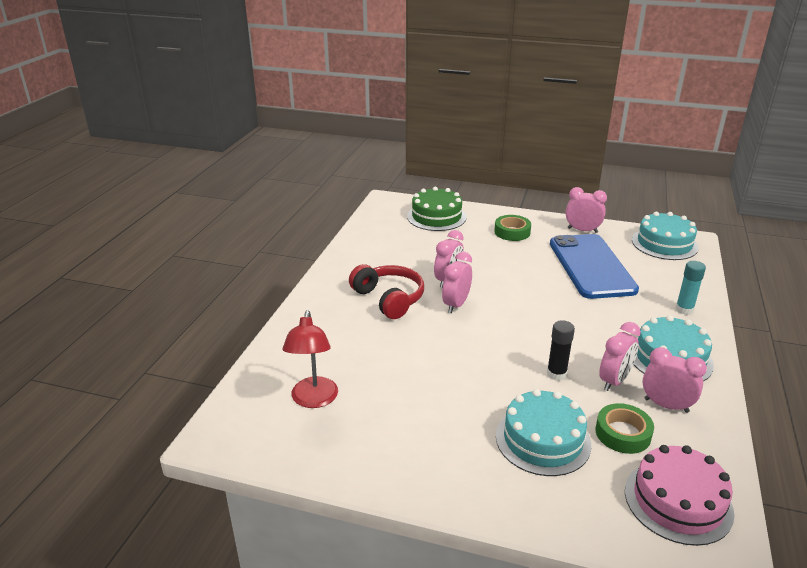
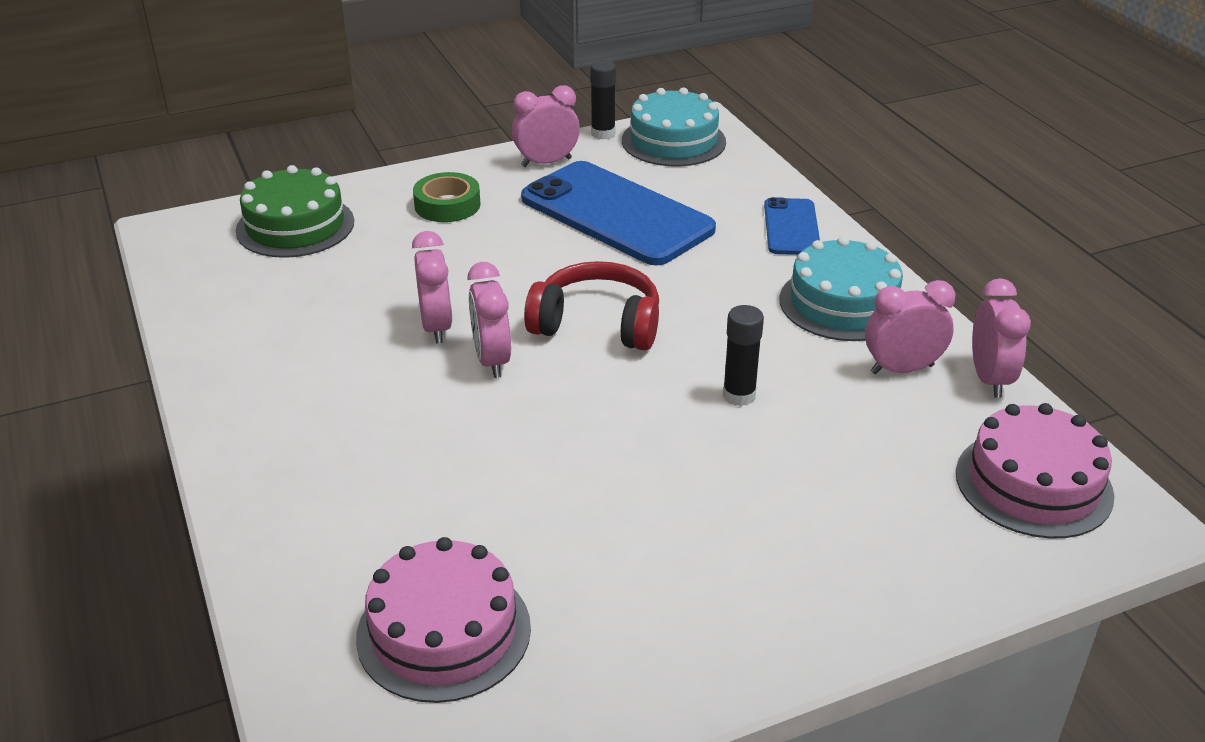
camera: 40 degrees left, 5 degrees up
red lamp [282,310,338,408] -> pink cake [356,537,531,703]
red headphones [349,264,424,319] -> red headphones moved to [524,261,659,350]
turquoise cake [496,389,591,476] -> none
green tape [595,403,654,454] -> none
pink clock [599,322,641,391] -> pink clock moved to [972,278,1031,398]
turquoise glue stick [675,261,706,315] -> blue phone [764,197,820,255]
none -> black glue stick [590,60,616,140]

